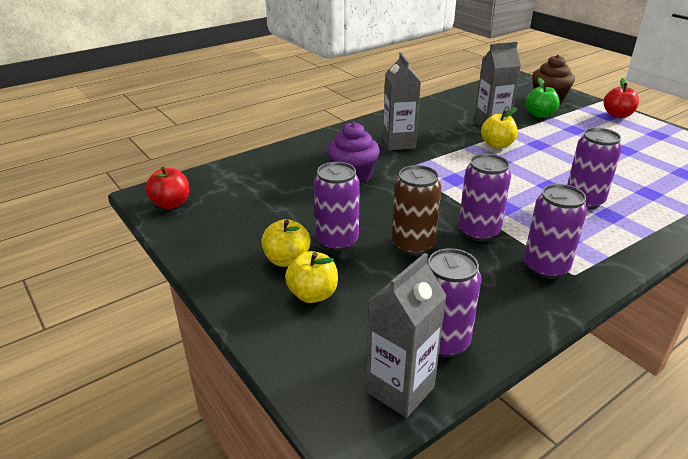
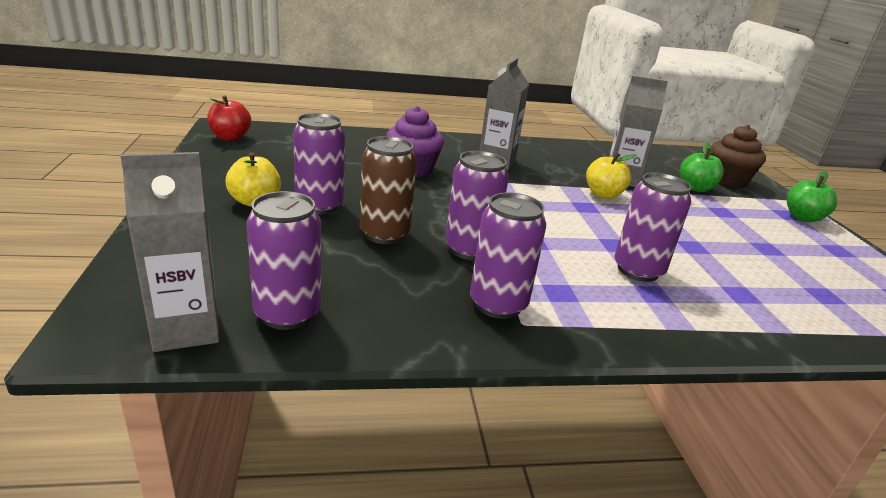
camera: 25 degrees right, 5 degrees down
yellow apple [285,251,338,303] -> none
red apple [604,78,639,118] -> green apple [787,171,837,222]

